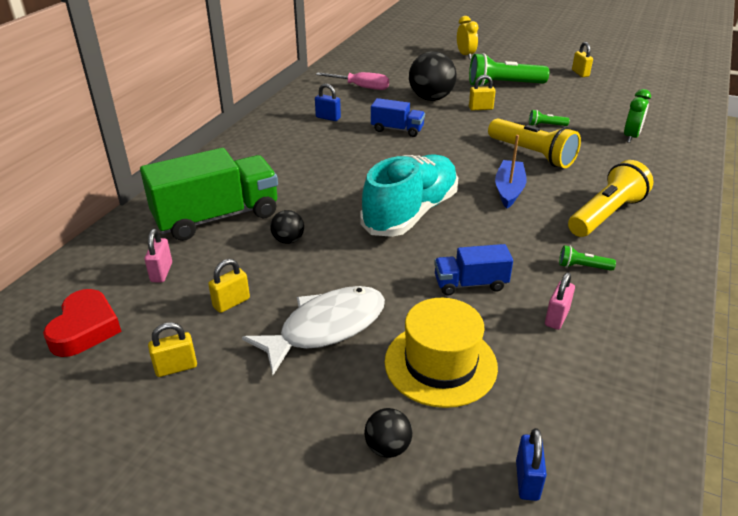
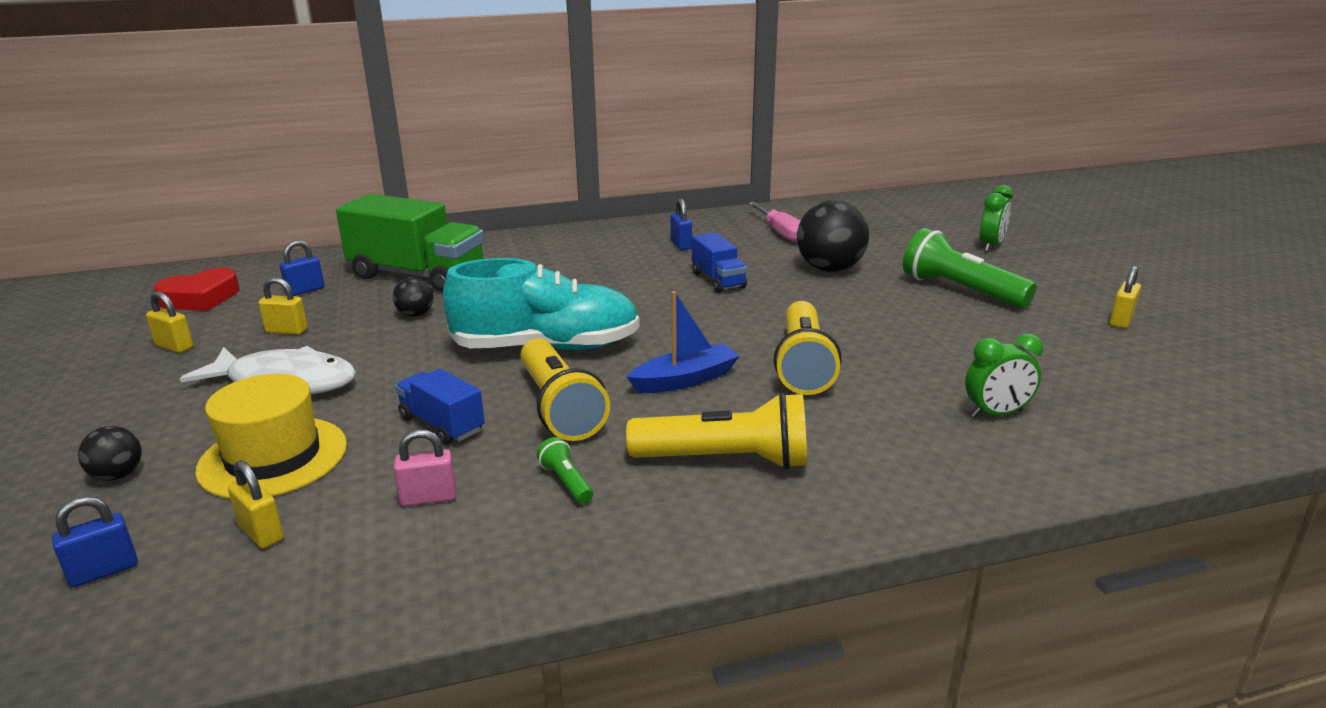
camera: 50 degrees right, 10 degrees down
pink padlock [144,229,172,282] -> blue padlock [280,240,324,296]
yellow clock [457,16,478,59] -> green clock [980,185,1013,252]
yellow padlock [469,75,496,111] -> yellow padlock moved to [228,460,284,549]
green flashlight [529,110,570,126] -> none
none -> yellow flashlight [521,338,610,441]

